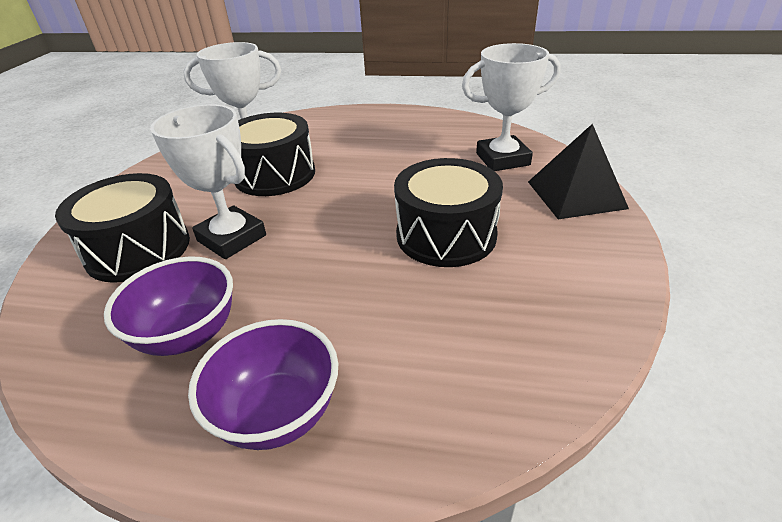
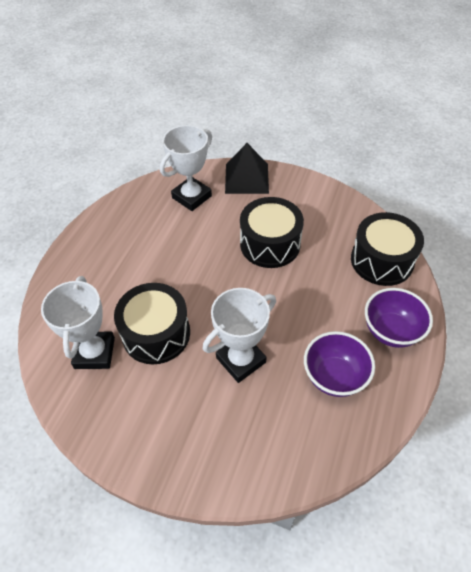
camera: 80 degrees left, 15 degrees up
black drum [55,173,190,283] -> black drum moved to [351,212,424,286]
white trophy [462,43,560,171] -> white trophy turned 45 degrees clockwise [160,125,212,211]

